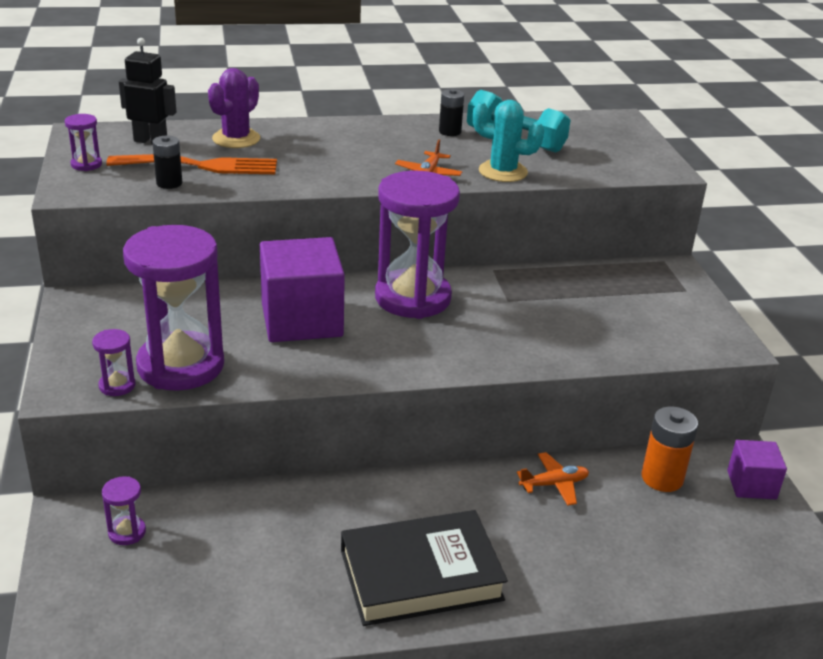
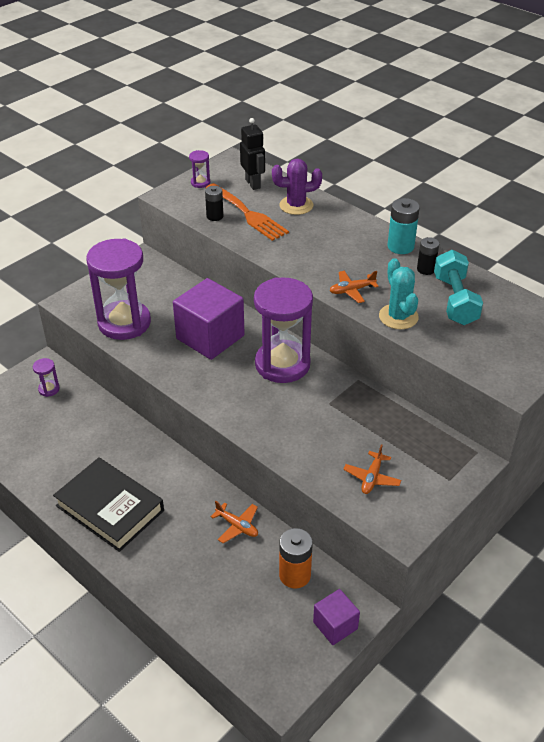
camera: 55 degrees right, 10 degrees up
purple hourglass [92,329,135,396] -> none
none -> orange plane [343,444,401,494]
none -> turquoise battery [387,198,420,254]

